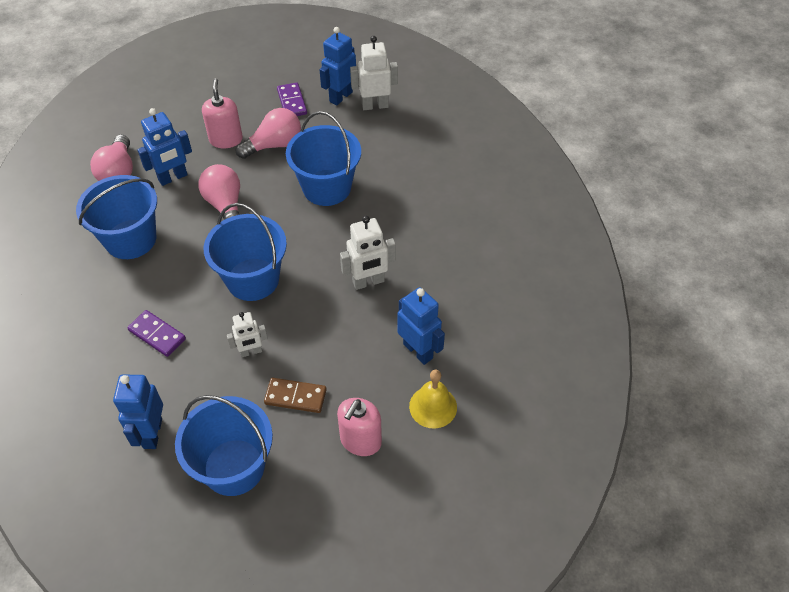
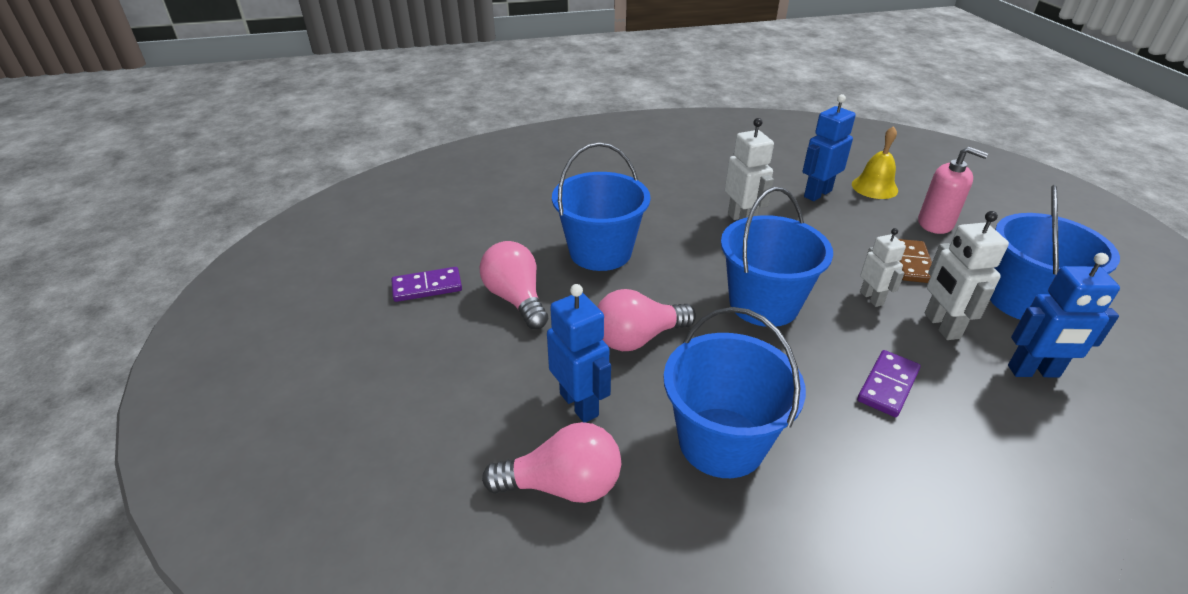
camera: 90 degrees left, 15 degrees down
pink soap dispenser [202,78,243,148] -> none
blue robot [319,27,356,106] -> none
white robot [350,36,398,110] -> white robot moved to [925,211,1009,340]

